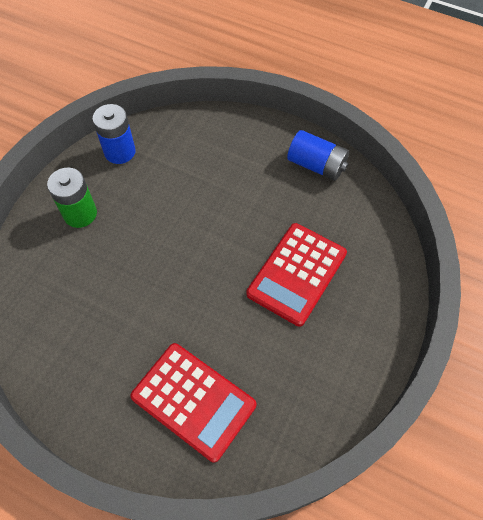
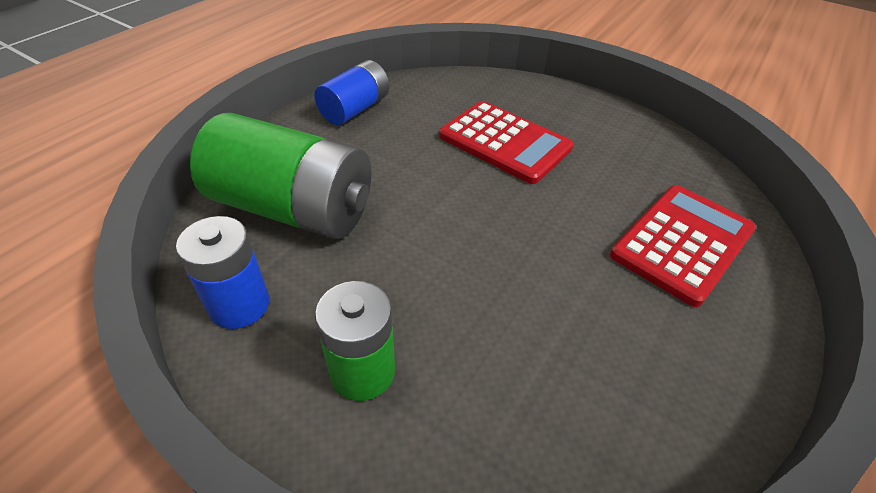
camera: 85 degrees left, 15 degrees down
none -> green battery [190,113,371,239]

